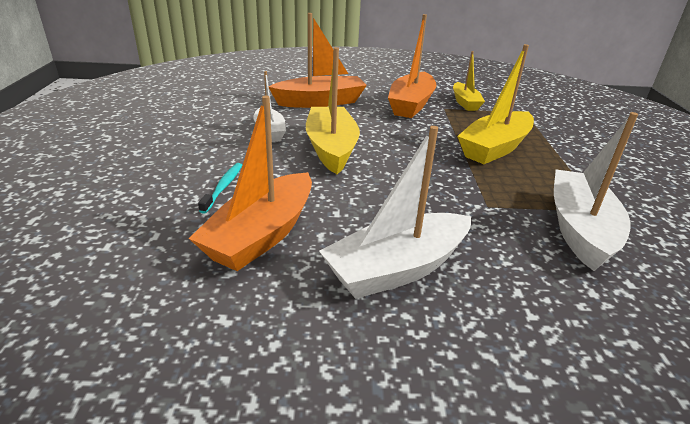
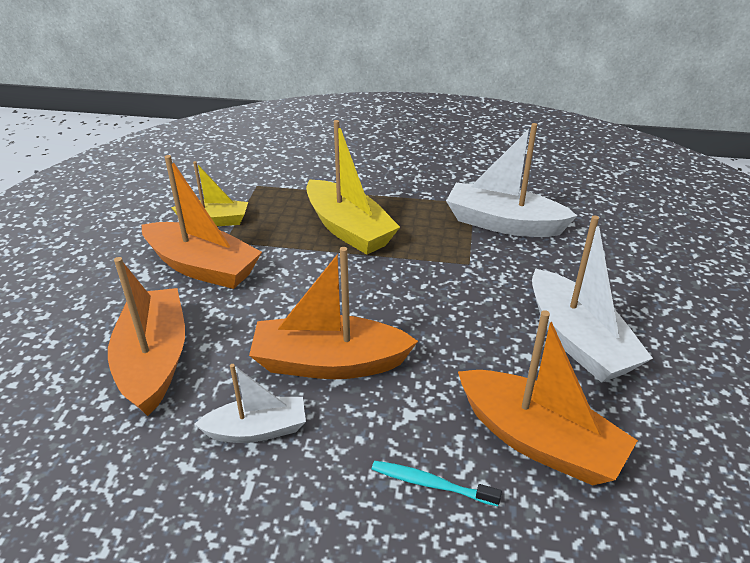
camera: 80 degrees left, 5 degrees up
yellow boat [306,47,360,174] -> orange boat [249,247,418,379]

